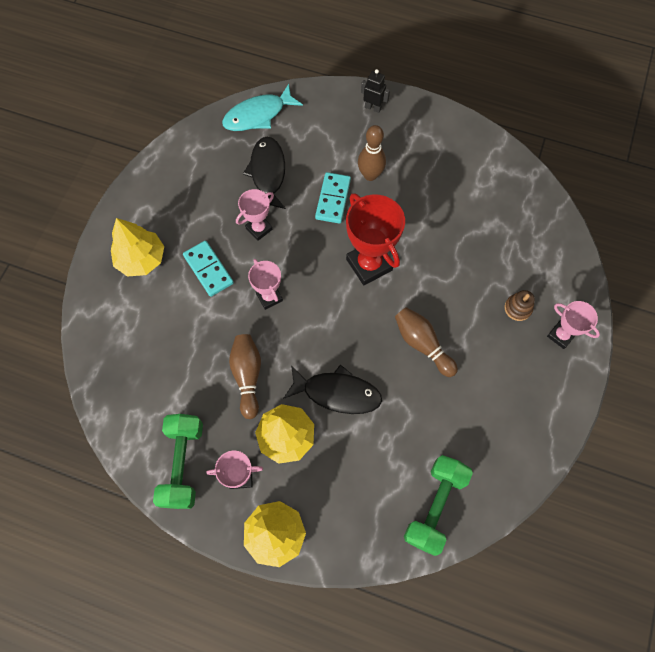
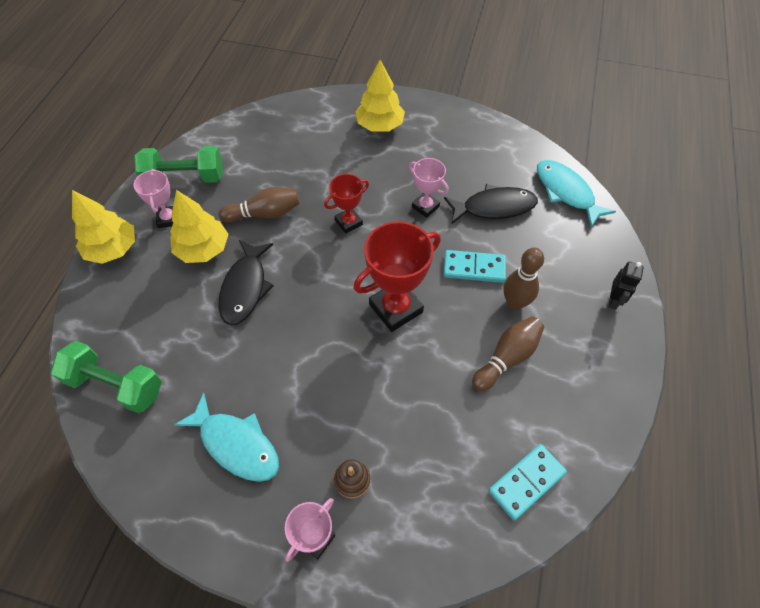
camera: 85 degrees right, 10 degrees down
turquoise domino [183,240,234,297] -> turquoise domino moved to [488,444,567,520]
pink trophy [248,259,283,310] -> red trophy [324,174,369,234]
brown bowling pin [395,307,458,377] -> brown bowling pin moved to [472,316,544,392]
none -> turquoise fish [174,393,279,482]

